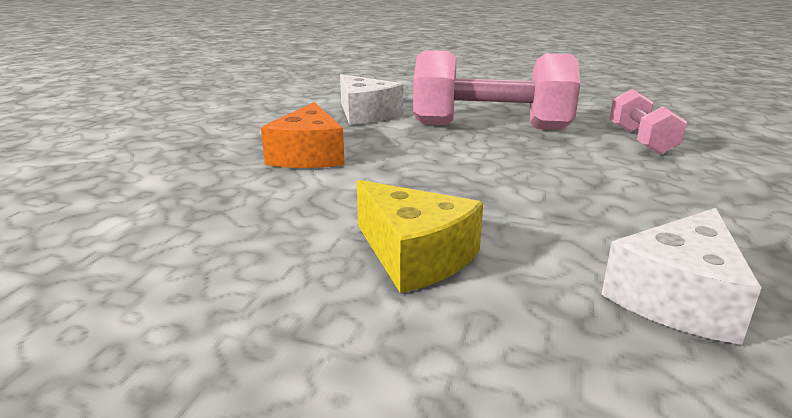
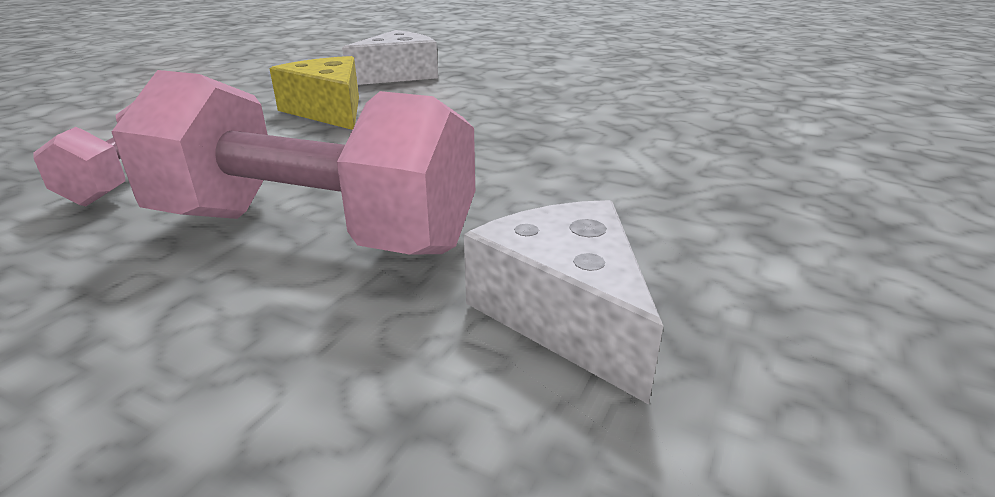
camera: 170 degrees left, 5 degrees up
orange cheese [261,102,345,168] -> none
yellow cheese [357,180,483,293] -> yellow cheese moved to [270,56,359,130]

